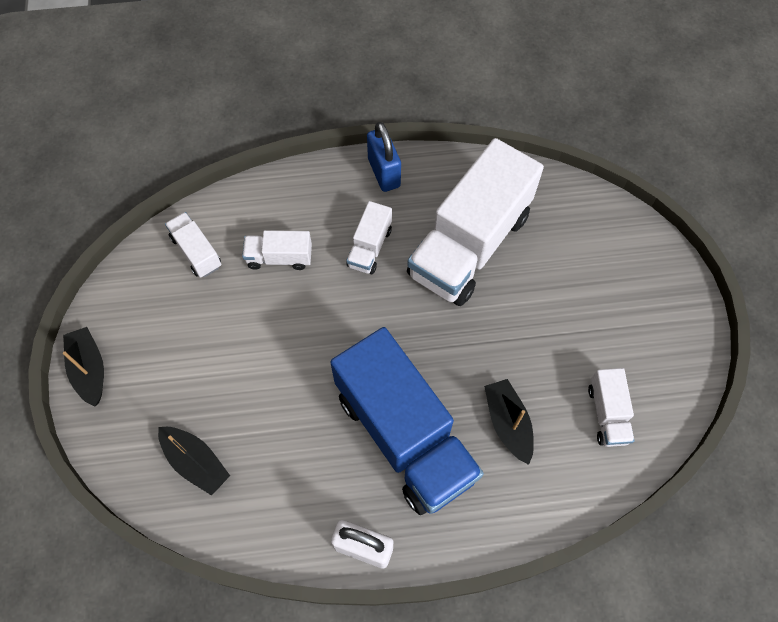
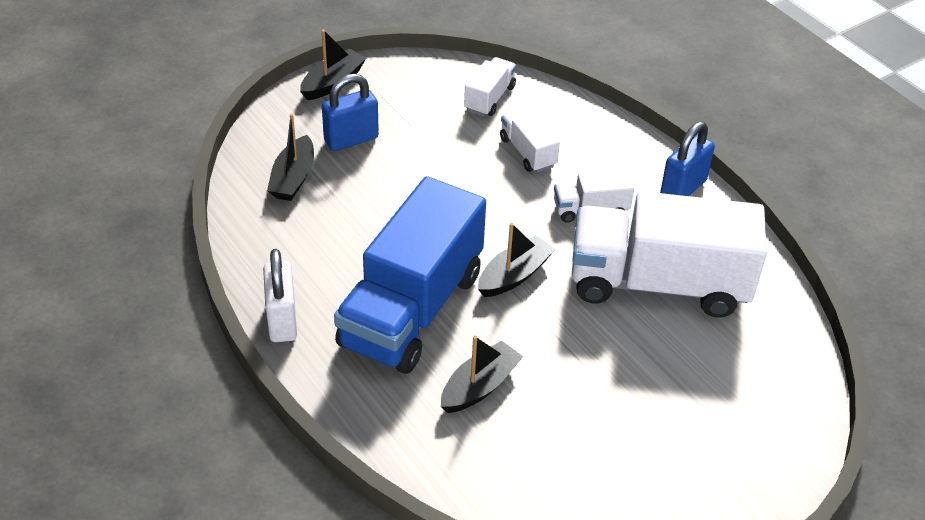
camera: 60 degrees right, 20 degrees down
white truck [588,368,634,447] -> none
none -> blue padlock [322,74,379,151]
none -> black boat [478,223,555,297]

